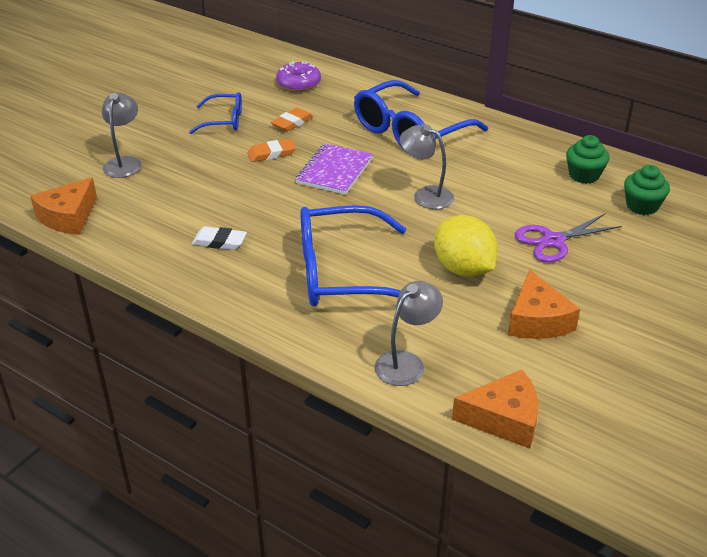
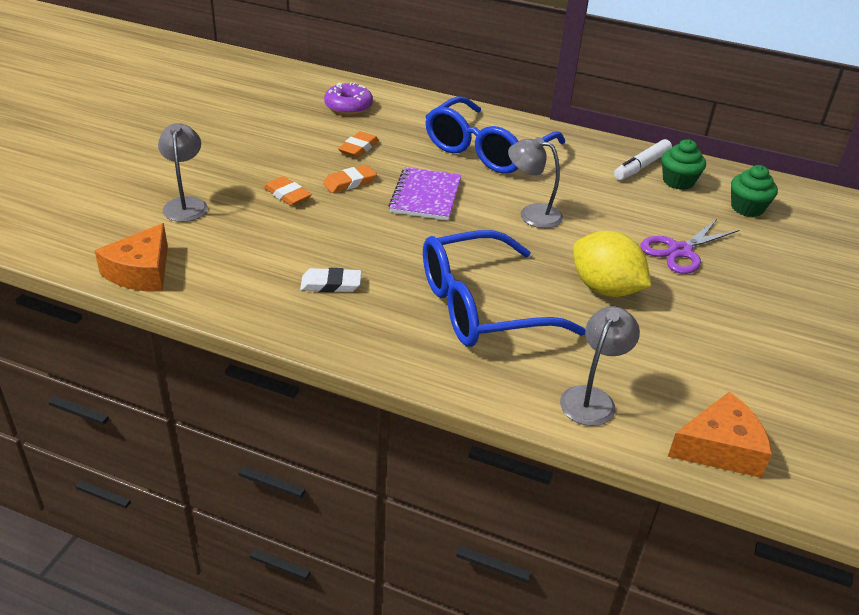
camera: 15 degrees left, 0 degrees up
blue glasses [189,92,242,134] -> none
orange cheese [508,270,580,339] -> none
none -> orange eraser [263,176,312,206]
none -> white marker [614,139,672,180]

